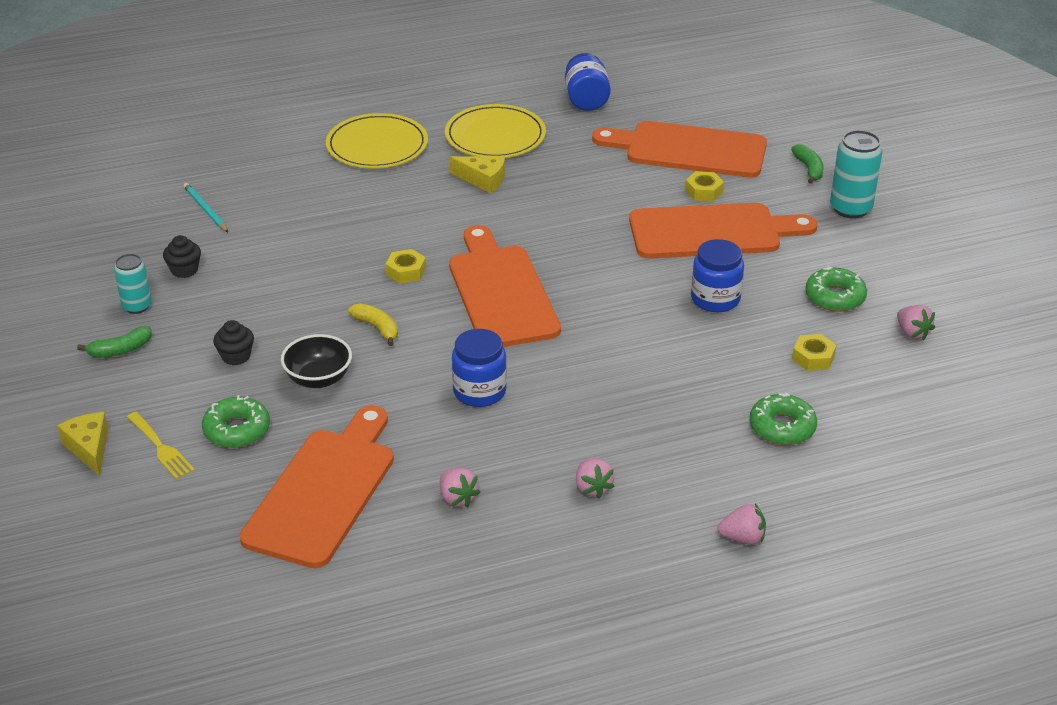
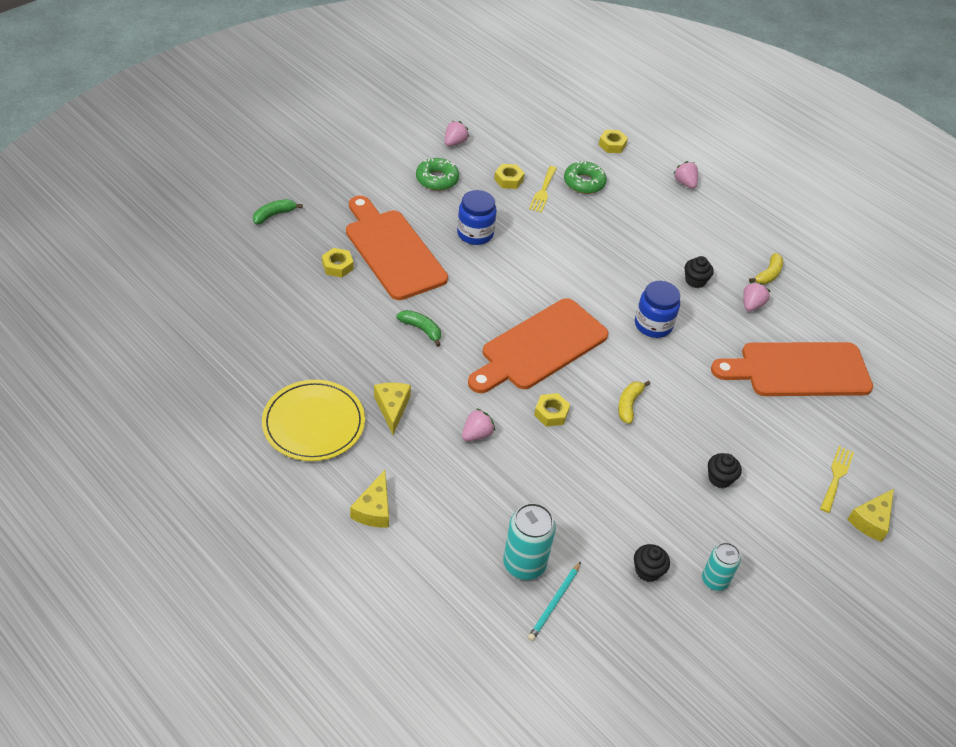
camera: 120 degrees left, 10 degrees up
green banana [77,326,152,358] -> green banana moved to [396,310,441,347]
green donut [202,395,270,448] -> none
black bowl [281,334,352,388] -> none
yellow plate [326,113,428,169] -> yellow cheese [350,470,389,528]
blue jar [565,53,611,111] -> none
pink strawberry [576,458,615,499] -> pink strawberry moved to [462,408,495,441]
orange cutting board [592,121,767,178] -> none
turquoise can [830,130,883,219] -> turquoise can moved to [503,503,556,580]
none -> yellow fork [529,166,557,213]
none -> yellow nut [599,130,628,153]
none -> black cupcake [685,256,714,288]
none -> yellow banana [749,253,783,284]

